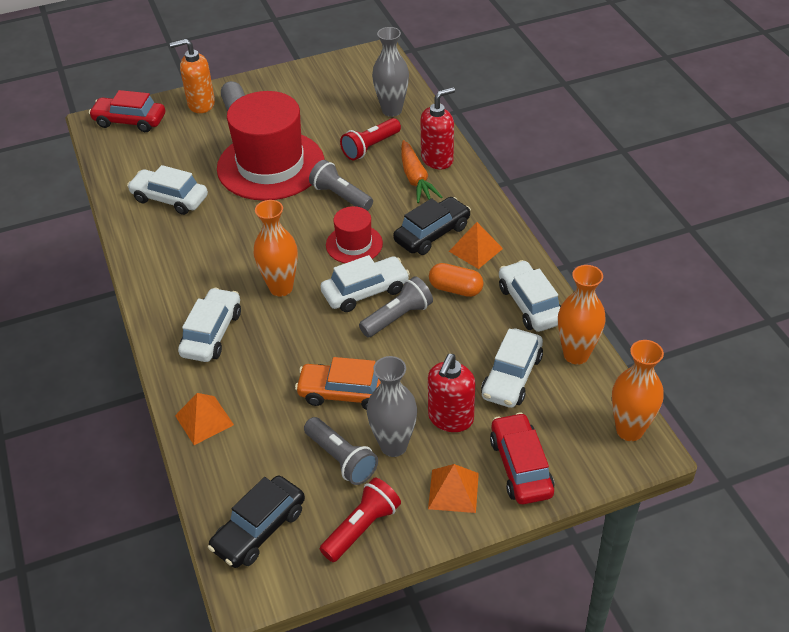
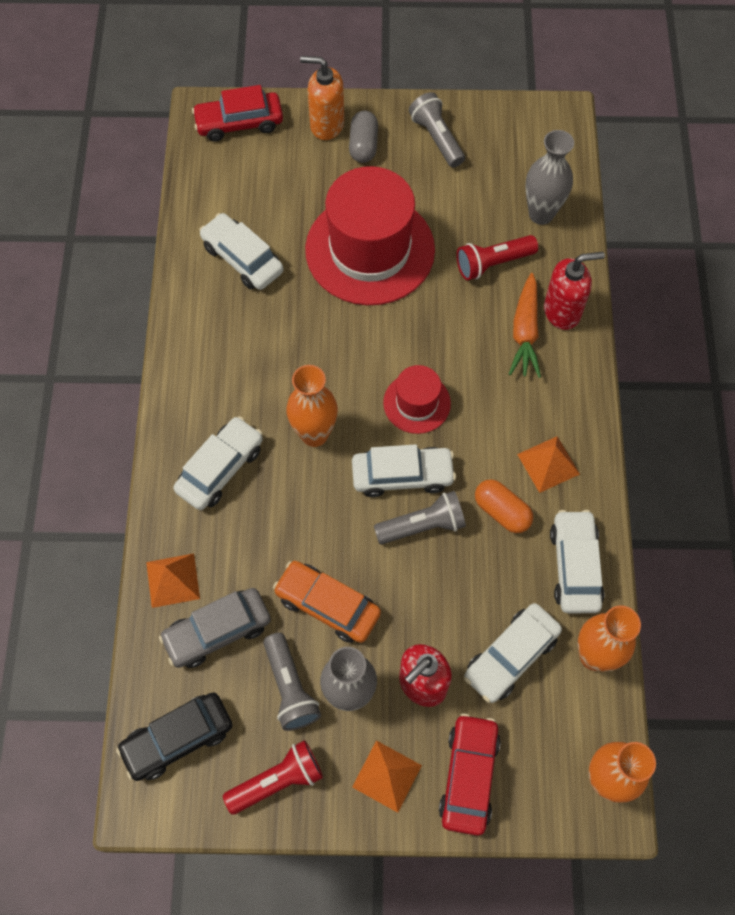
camera: 20 degrees right, 20 degrees up
red car [89,90,165,132] -> red car turned 45 degrees counterclockwise [192,85,283,142]
grey flashlight [309,160,373,211] -> grey flashlight moved to [409,92,465,168]
black car [393,197,471,255] -> none
none -> grey car [159,588,271,668]

